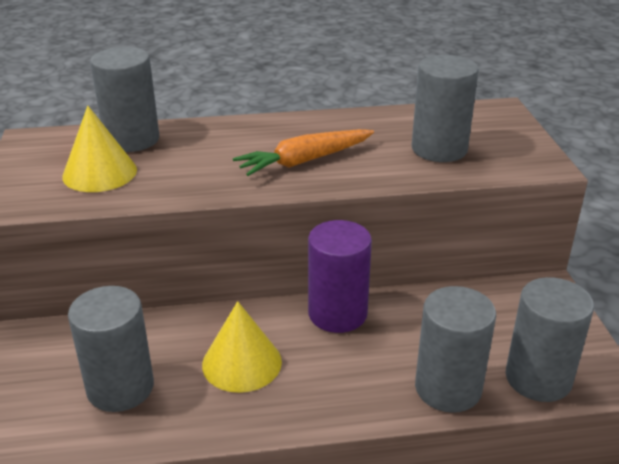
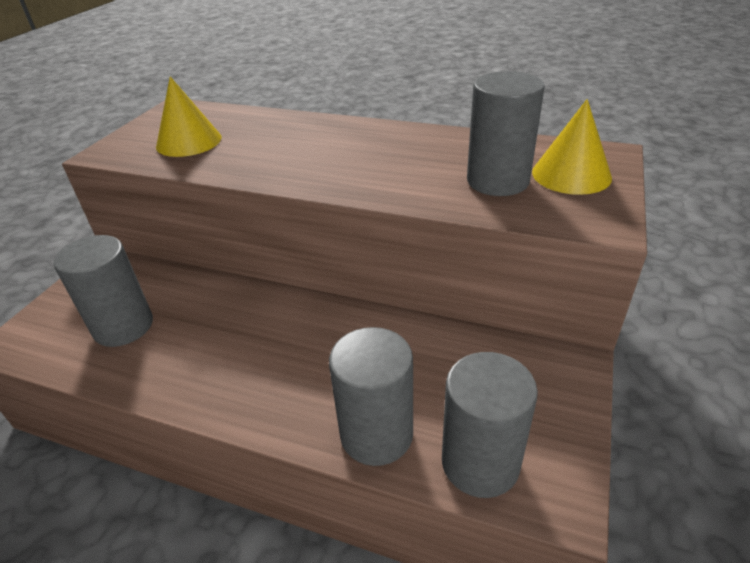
camera: 30 degrees right, 5 degrees up
grey cylinder [90,47,159,152] -> none
yellow cone [202,301,282,393] -> yellow cone moved to [532,99,612,195]
orange carrot [233,129,374,176] -> none
purple cylinder [308,220,372,333] -> none

